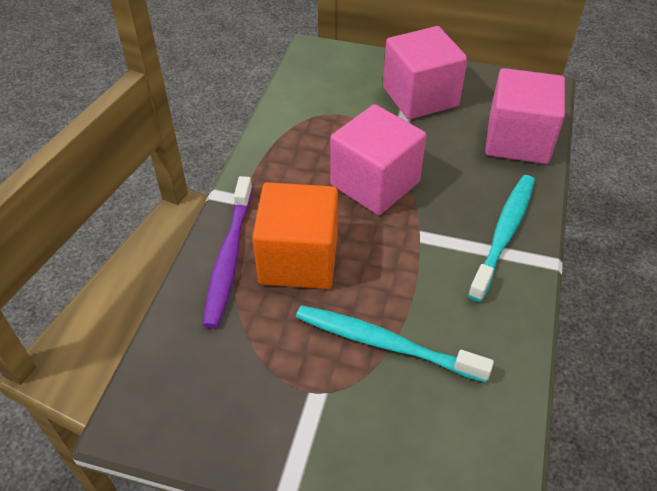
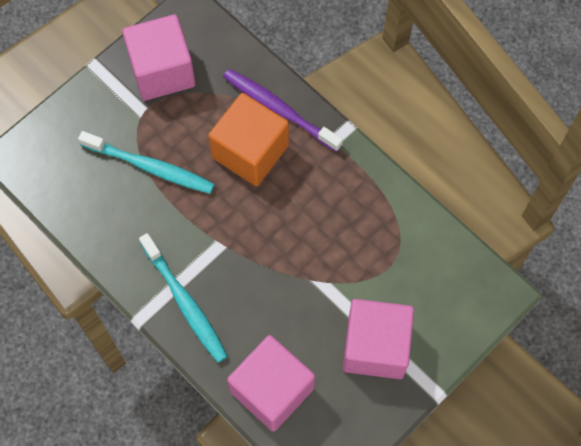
camera: 120 degrees right, 20 degrees up
turquoise toothbrush [296,305,494,382] -> turquoise toothbrush turned 60 degrees clockwise [78,131,215,194]
pink cube [330,104,426,215] -> pink cube moved to [122,14,196,101]

